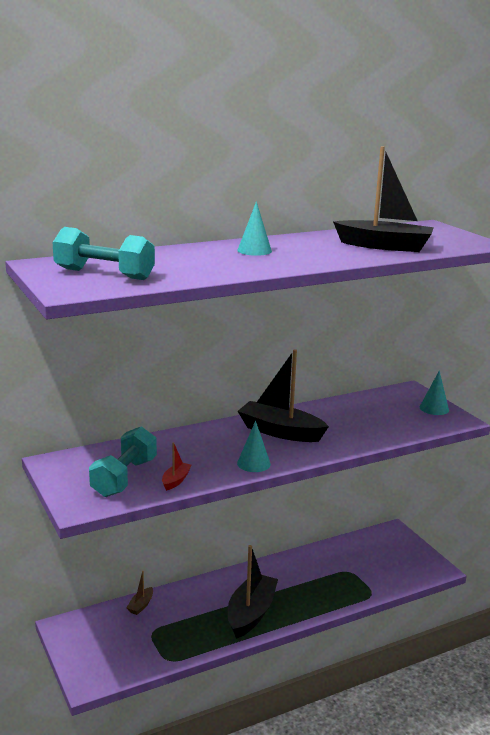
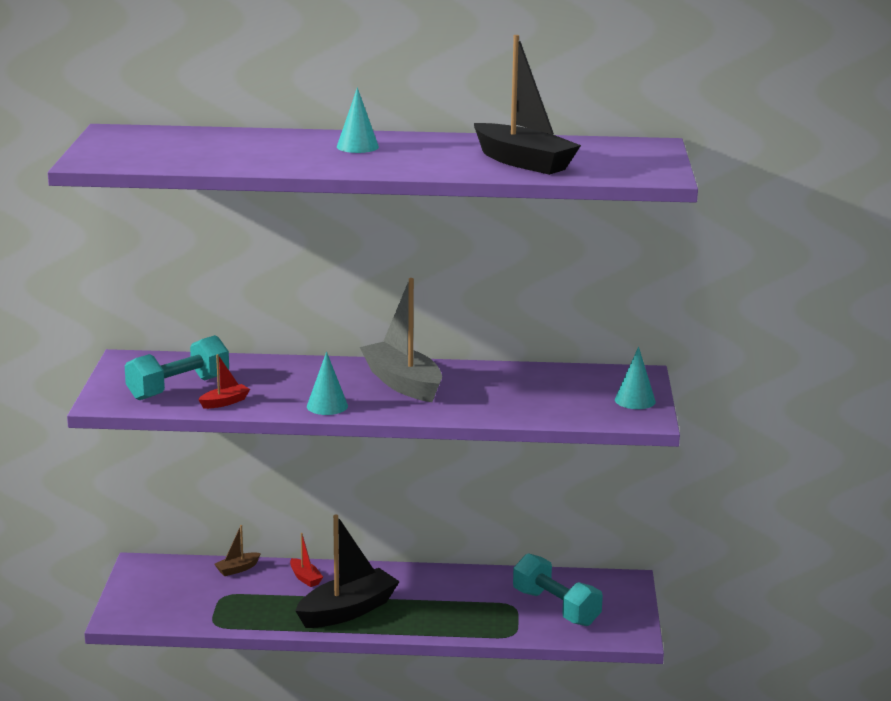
camera: 30 degrees right, 0 degrees up
turquoise dumbbell [53,227,155,280] -> turquoise dumbbell moved to [513,553,603,626]
black boat [238,349,329,442] -> grey boat [360,278,442,402]
none -> red boat [290,533,323,587]

